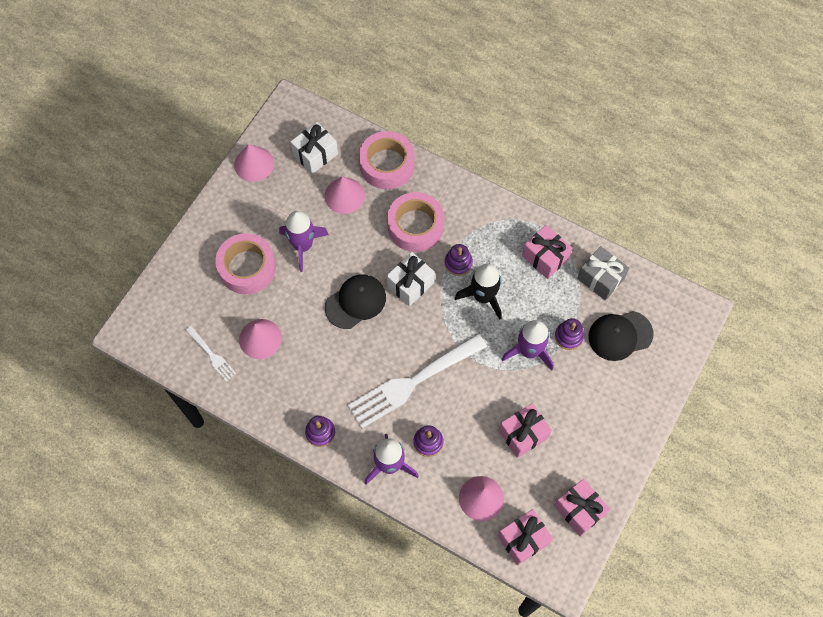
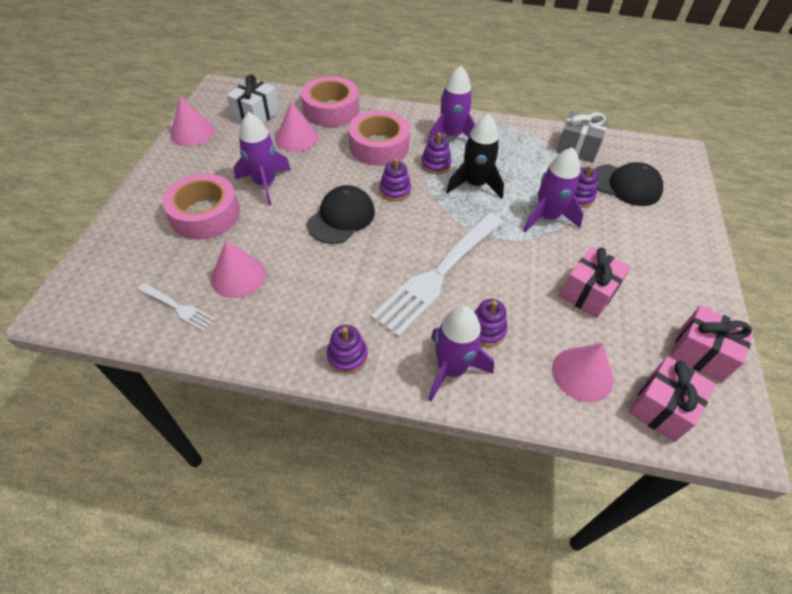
camera: 20 degrees left, 15 degrees down
white gift [387,252,435,306] -> purple stacking toy [379,159,411,201]
pink gift [522,225,572,279] -> none
black cap [588,311,653,361] -> black cap turned 120 degrees counterclockwise [594,162,663,206]
none -> purple rocket [428,66,475,140]

